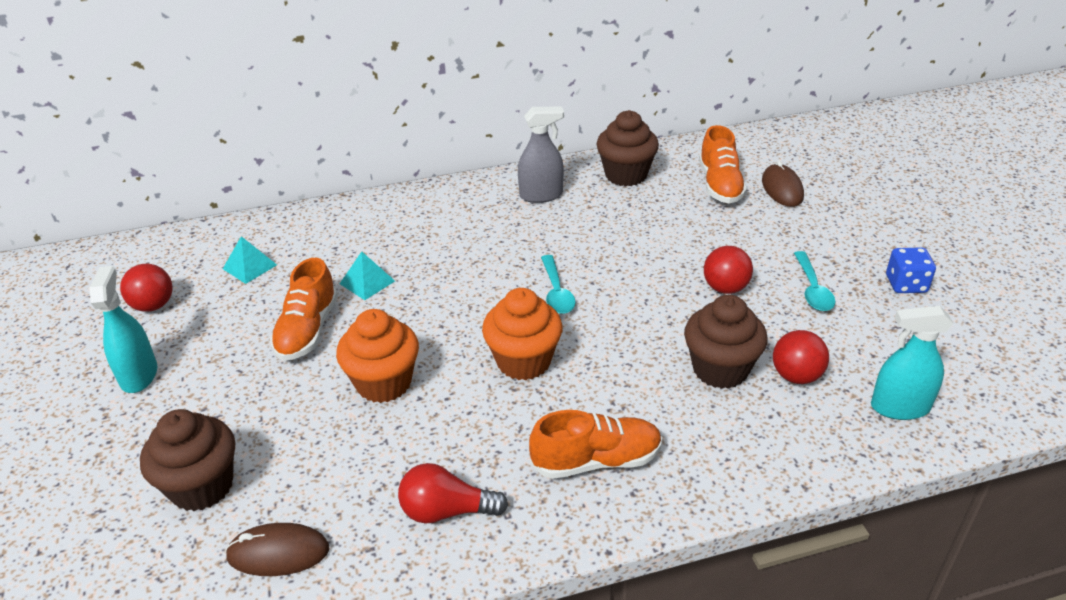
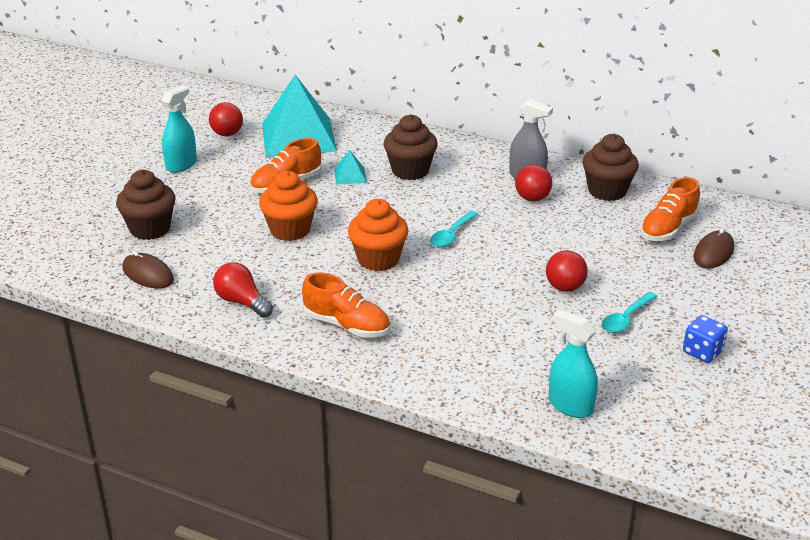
camera: 40 degrees right, 5 degrees down
turquoise pyramid [223,236,277,284] -> turquoise pyramid [262,75,337,157], size x2.42
brown cupcake [684,295,767,389] -> brown cupcake moved to [384,114,438,180]
red ball [773,330,829,384] -> red ball moved to [515,164,552,202]

